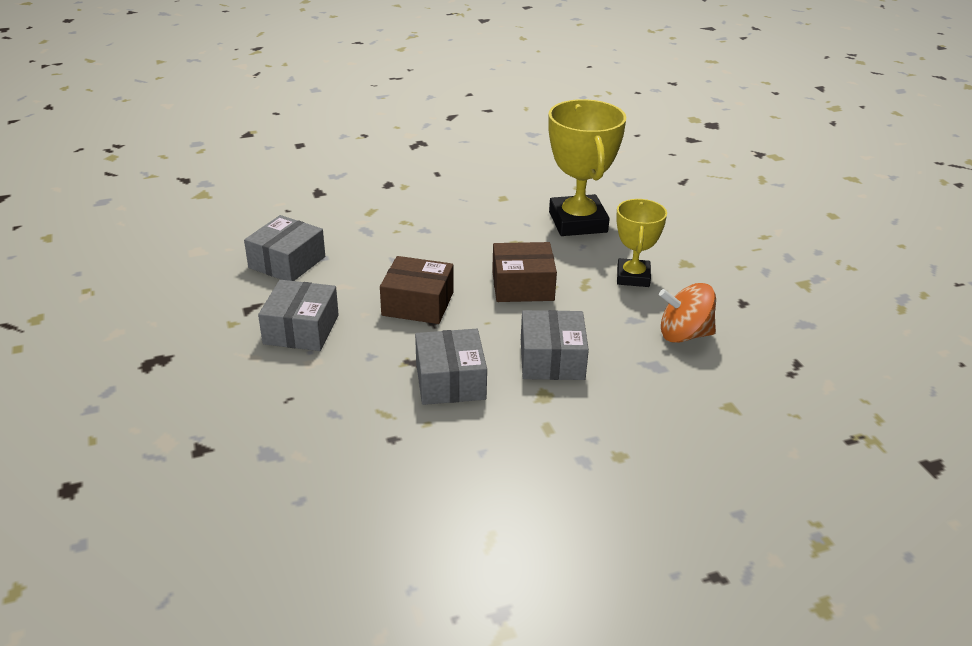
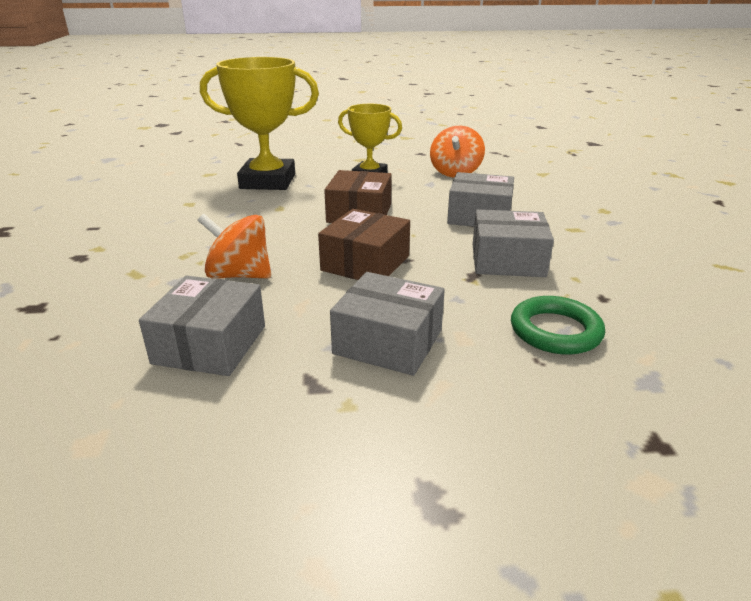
camera: 75 degrees left, 5 degrees down
grey box [244,215,325,281] -> grey box turned 60 degrees clockwise [139,276,265,376]
none -> orange spinning top [197,214,271,279]
none -> green ring [511,296,605,355]

